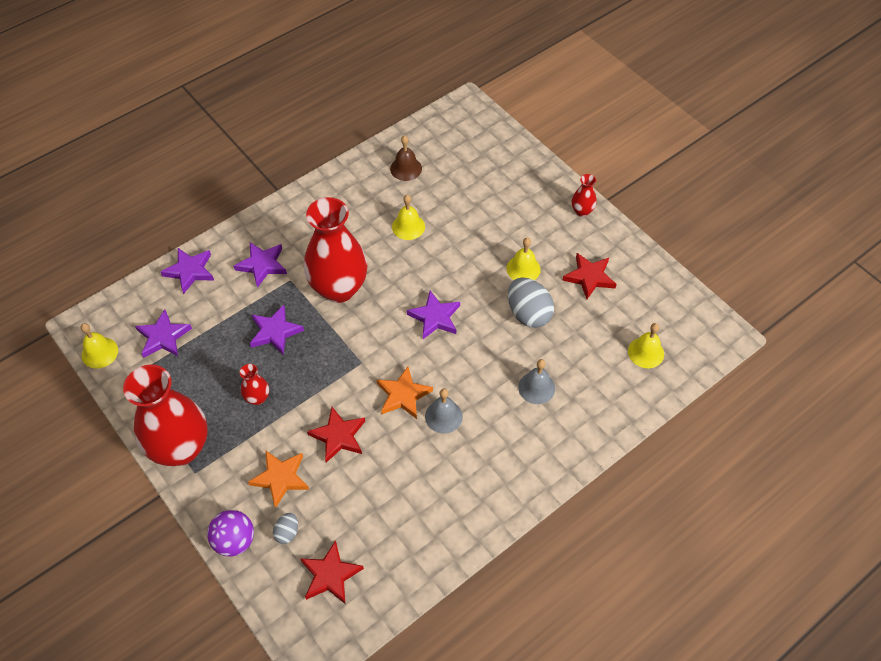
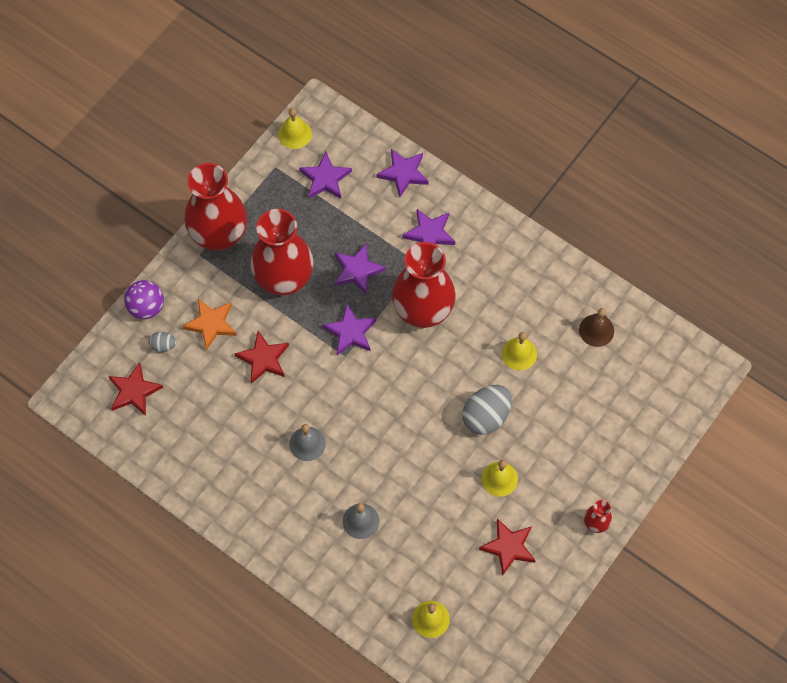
camera: 75 degrees right, 10 degrees up
red vase [240,364,269,405] -> red vase [250,209,314,295], size x2.36
orange star [377,366,433,419] -> none
purple star [407,291,460,339] -> purple star moved to [322,304,377,355]
grey egg [508,278,554,328] -> grey egg moved to [462,385,512,435]

